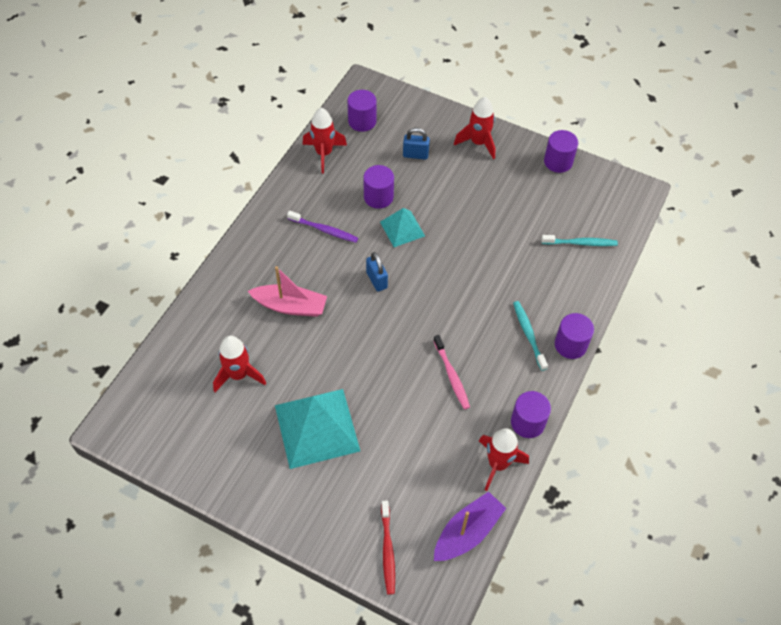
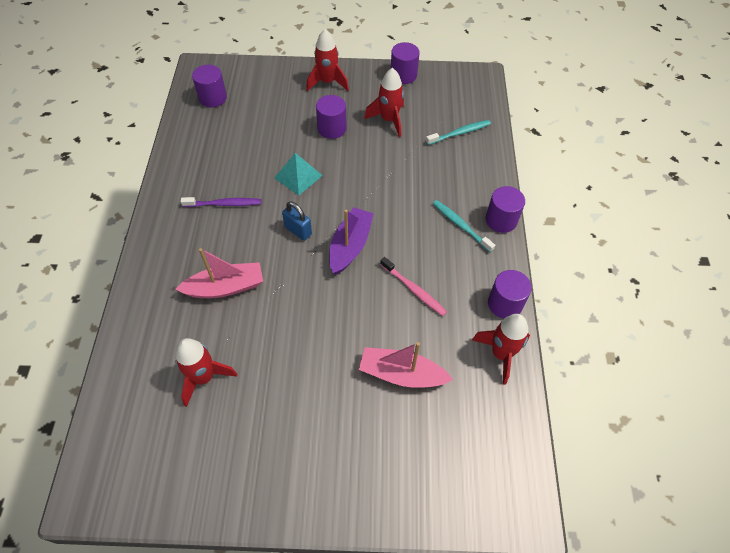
camera: 25 degrees left, 0 degrees up
turquoise pyramid [275,389,360,469] -> none
red rocket [303,108,347,173] -> red rocket moved to [364,68,404,137]
purple cylinder [363,165,394,209] -> purple cylinder moved to [316,95,346,139]
red toothbrush [381,501,395,595] -> none
blue padlock [403,128,430,160] -> none
purple boat [434,492,506,561] -> purple boat moved to [329,207,374,275]
none -> pink boat [359,342,453,388]

